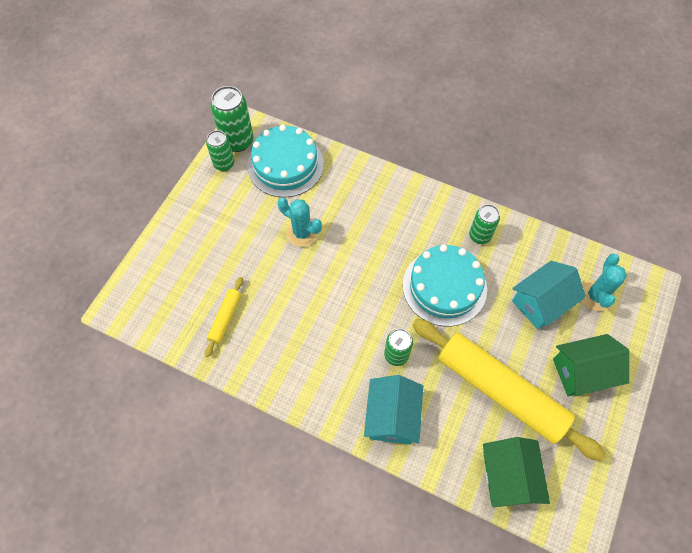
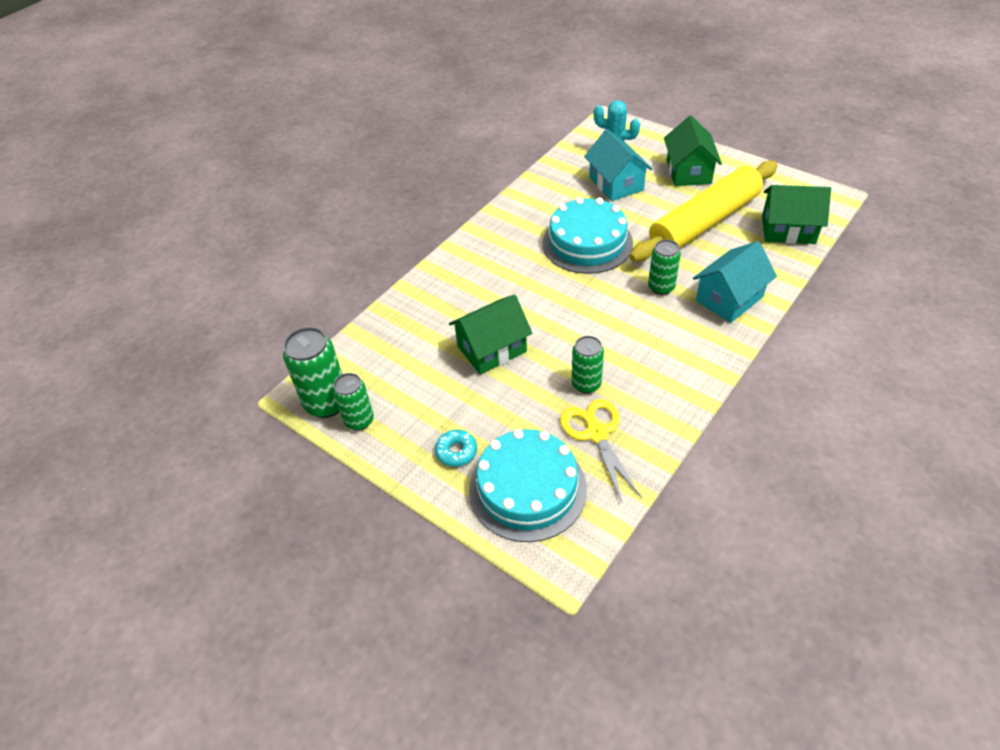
camera: 75 degrees left, 15 degrees down
yellow rolling pin [205,277,243,357] -> yellow scissors [560,399,642,502]
turquoise cake [247,125,324,198] -> turquoise cake moved to [469,429,587,542]
turquoise cactus [278,198,322,247] -> green house [449,295,532,375]
turquoise house [364,375,423,444] -> turquoise house turned 60 degrees counterclockwise [693,241,777,323]
green can [469,204,500,244] -> green can moved to [572,336,604,394]
none -> turquoise donut [435,430,477,467]

